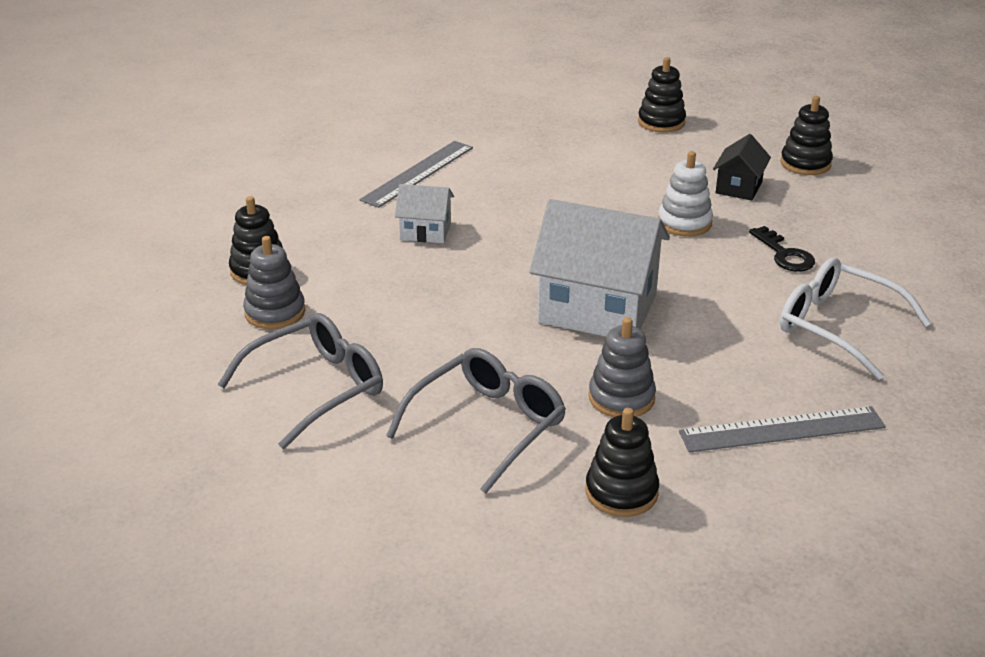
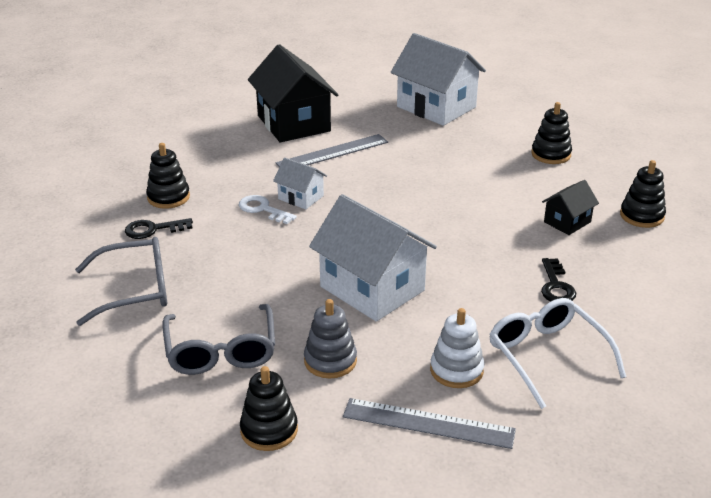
camera: 25 degrees right, 0 degrees up
grey stacking toy [243,236,305,329] -> black key [125,218,193,239]
grey glasses [386,348,566,494] -> grey glasses turned 105 degrees clockwise [163,304,275,375]
white stacking toy [658,151,713,237] -> white stacking toy moved to [430,308,485,388]
none -> white key [239,195,297,224]
none -> black house [248,44,338,142]
none -> white house [391,33,486,126]

